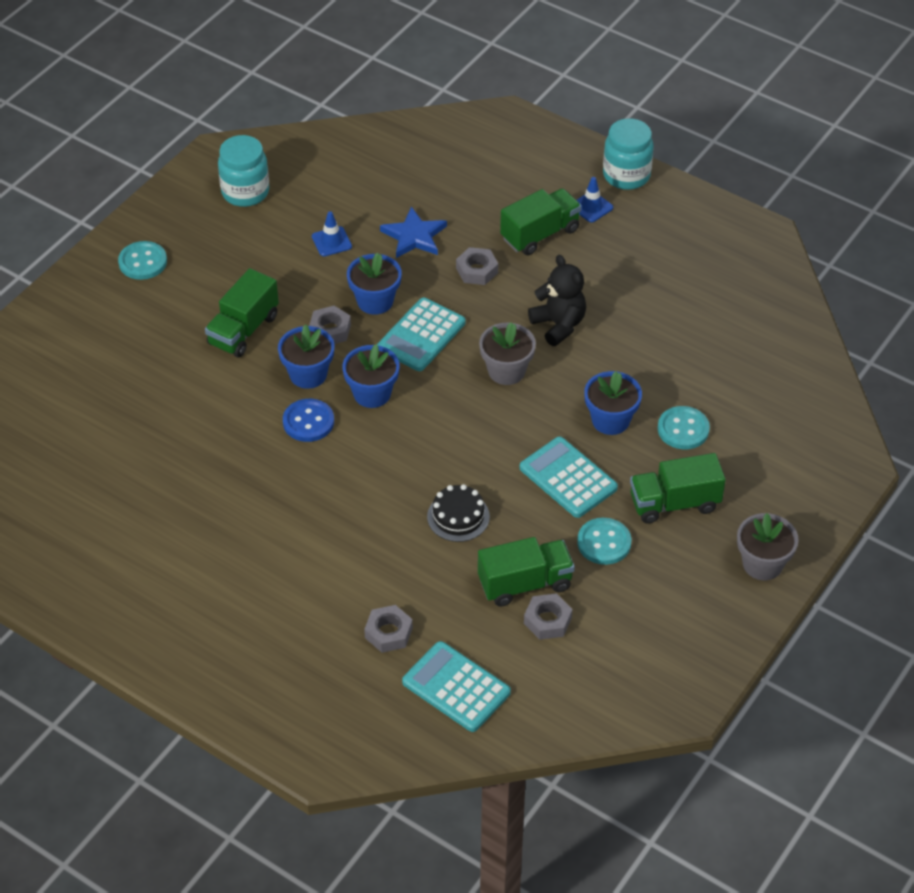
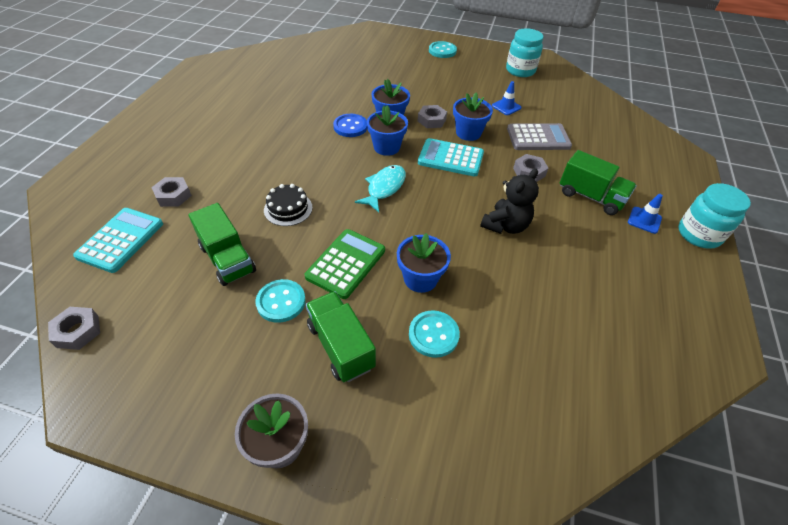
camera: 70 degrees right, 0 degrees up
green truck [205,268,279,357] -> none
blue star [380,206,447,258] -> grey calculator [507,123,572,150]
grey flower pot [479,322,536,385] -> none
turquoise calculator [520,437,618,518] -> green calculator [305,229,385,299]
grey nut [524,593,573,640] -> grey nut moved to [48,307,100,350]
none -> turquoise fish [355,165,406,212]

